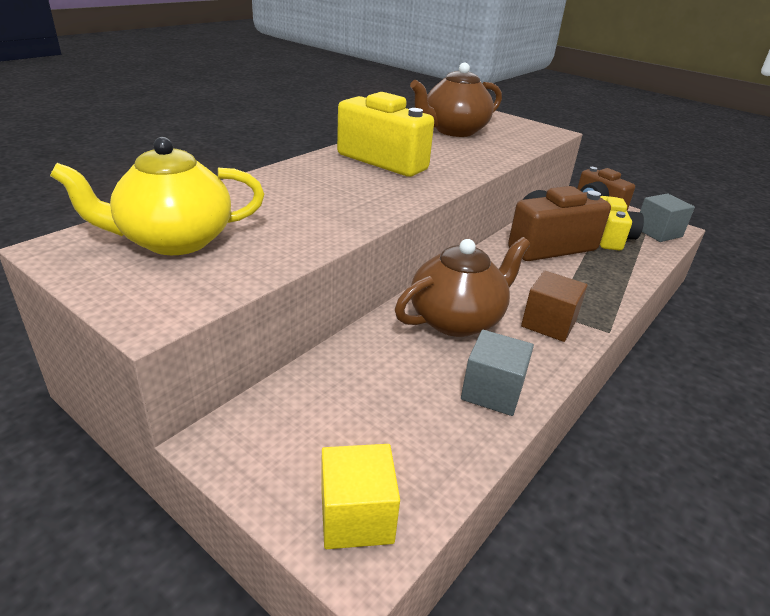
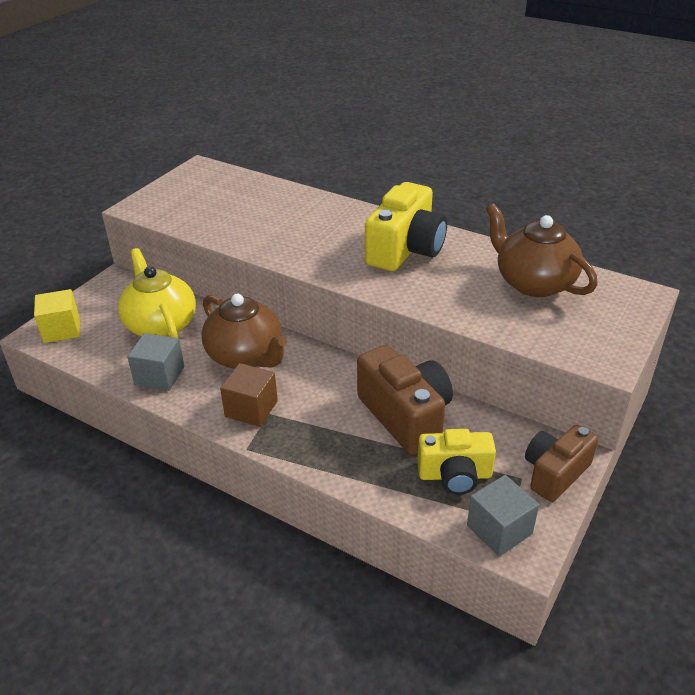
camera: 85 degrees right, 5 degrees up
yellow teapot [50,137,264,255] -> yellow teapot moved to [118,248,196,338]

